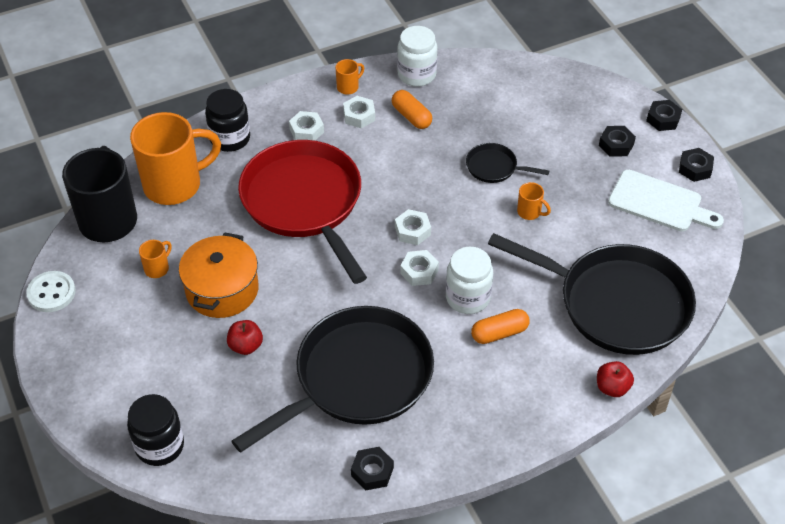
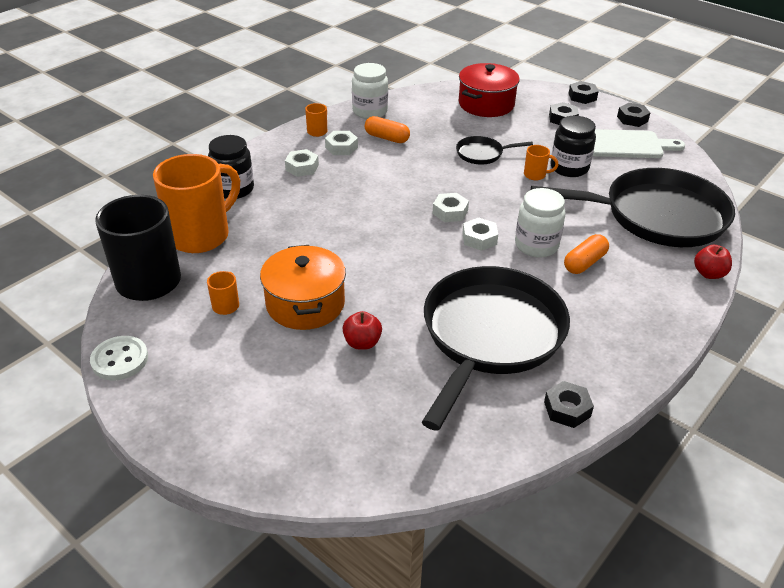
camera: 25 degrees left, 10 degrees down
black jar [127,394,184,466] -> black jar moved to [551,116,596,177]
red pan [238,140,367,284] -> none
none -> red pot [459,63,520,117]

